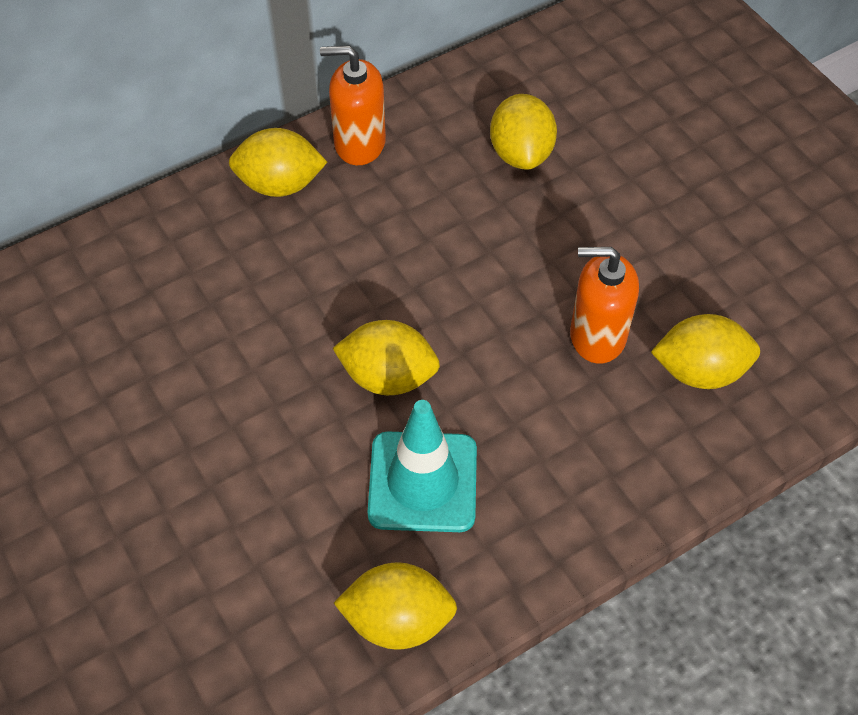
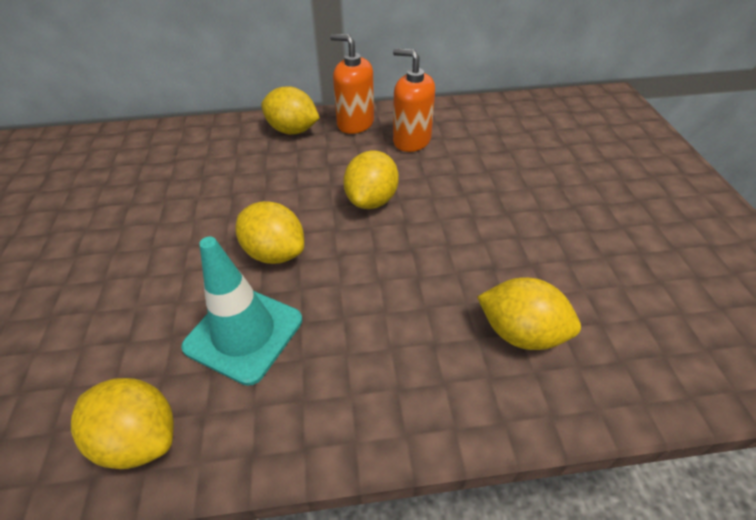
camera: 25 degrees right, 10 degrees down
yellow lemon [490,94,557,170] -> yellow lemon moved to [343,150,399,209]
orange soap dispenser [570,247,639,364] -> orange soap dispenser moved to [393,48,435,152]

